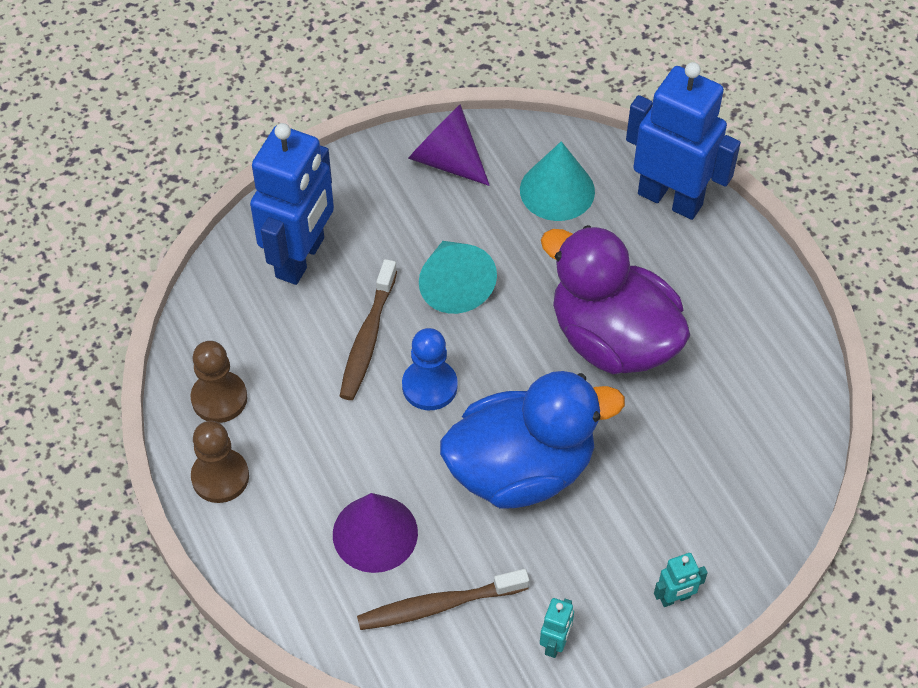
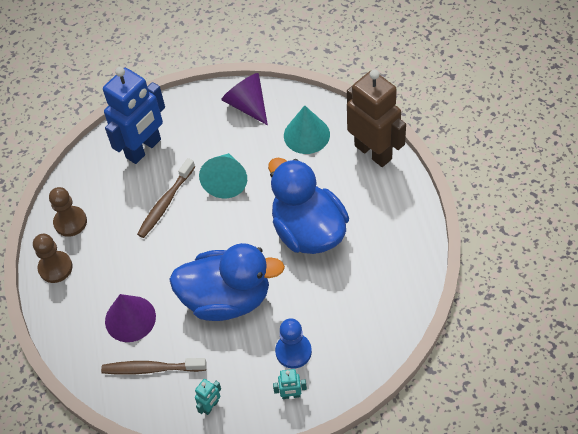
camera: 20 degrees right, 0 degrees up
blue pawn [402,328,458,410] -> blue pawn moved to [275,318,312,368]
purple duck [541,225,690,374] -> blue duck [268,157,349,254]
blue robot [626,62,741,220] -> brown robot [347,69,406,167]

